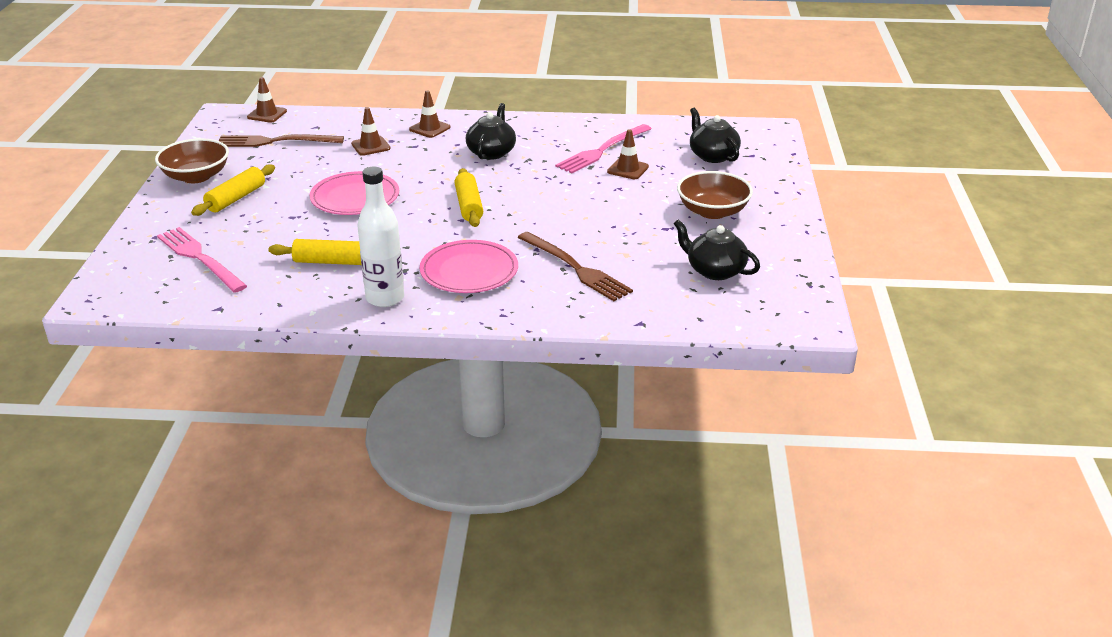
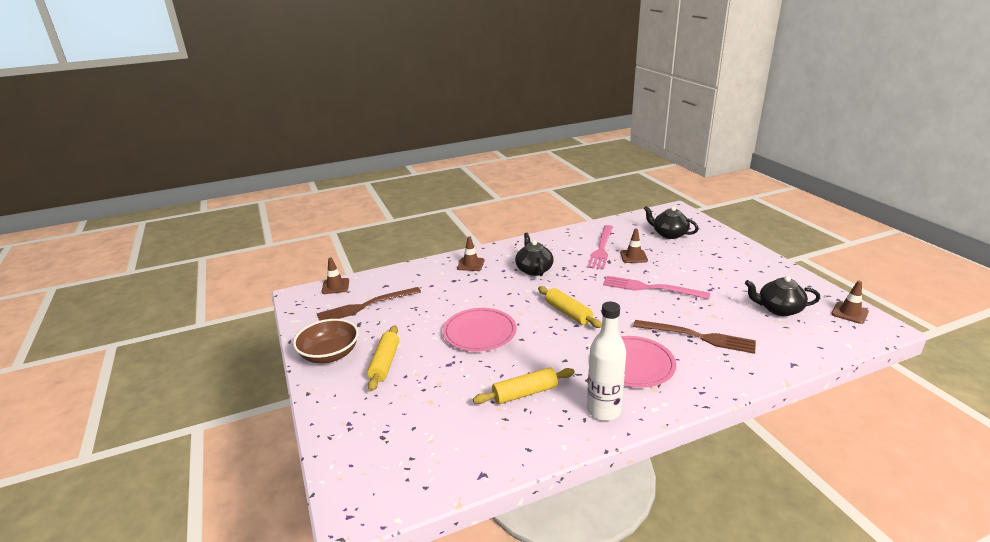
camera: 25 degrees left, 5 degrees down
pink fork [157,227,247,293] -> pink fork moved to [603,276,710,299]
brown traffic cone [351,107,391,156] -> brown traffic cone moved to [831,281,869,324]
brown bowl [677,171,753,219] -> none

